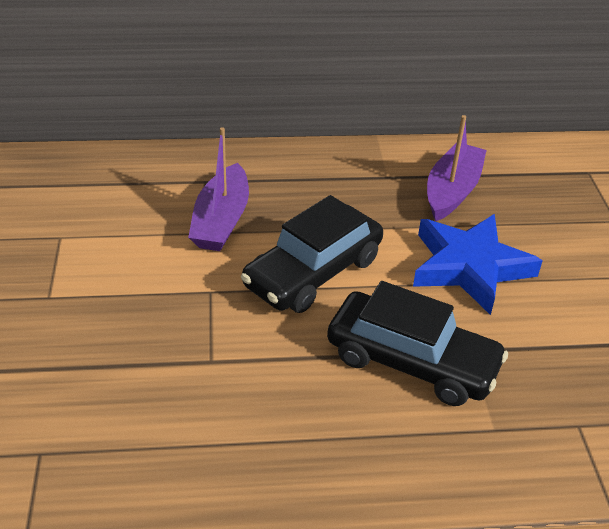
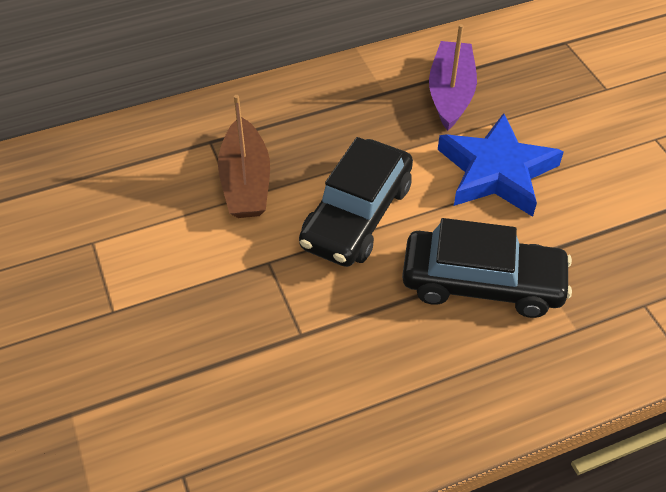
camera: 15 degrees left, 10 degrees up
purple boat [188,127,249,251] -> brown boat [218,95,270,218]

